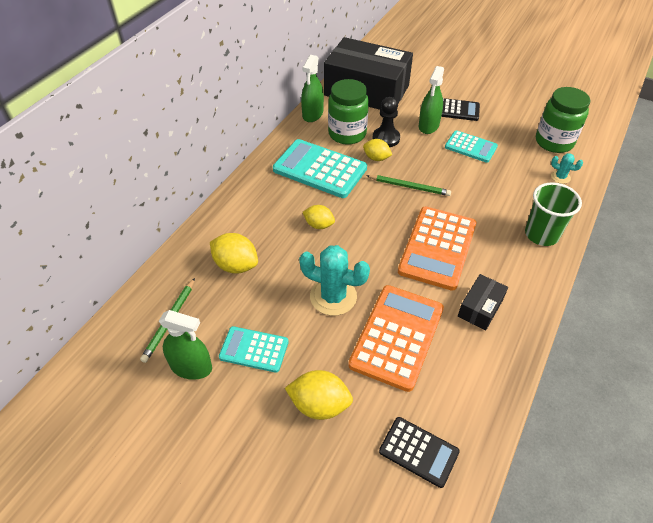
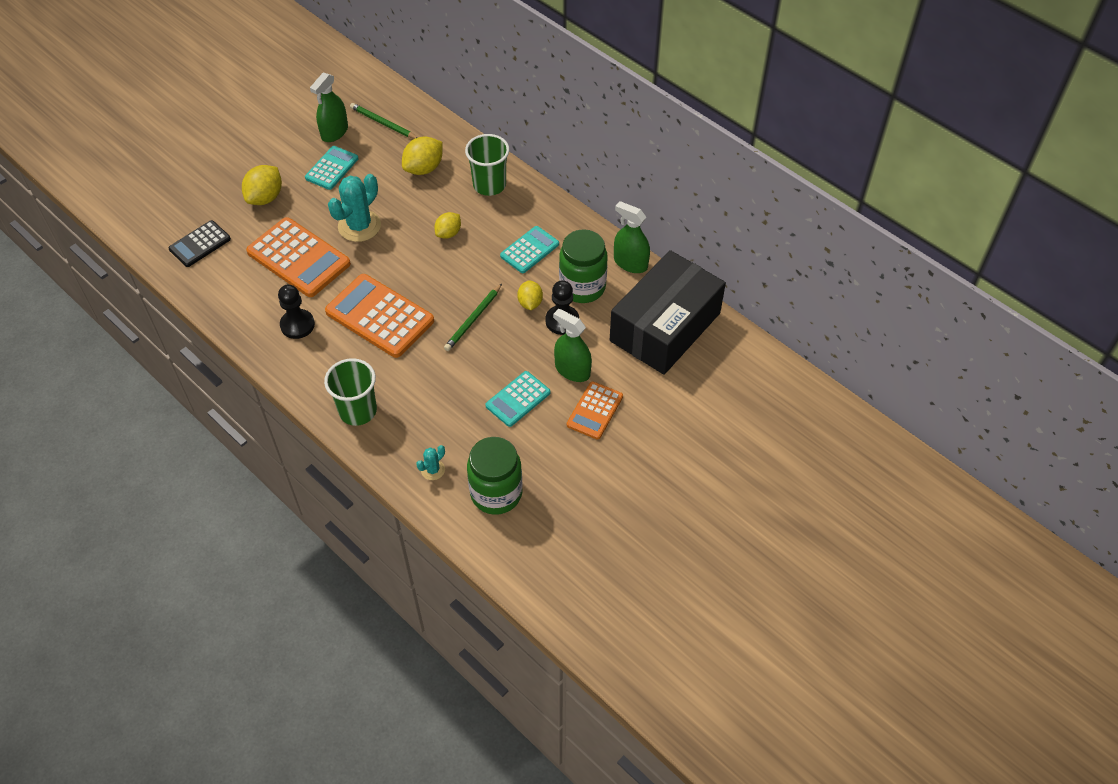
camera: 105 degrees right, 5 degrees up
turquoise calculator [273,139,367,198] -> turquoise calculator [500,226,559,273], size x0.58
yellow lemon [363,139,392,161] -> yellow lemon turned 45 degrees counterclockwise [517,280,543,310]
black calculator [441,98,480,121] -> orange calculator [567,381,623,440]
black box [458,274,508,330] -> black pawn [278,284,315,339]
none -> green cup [465,134,509,196]

